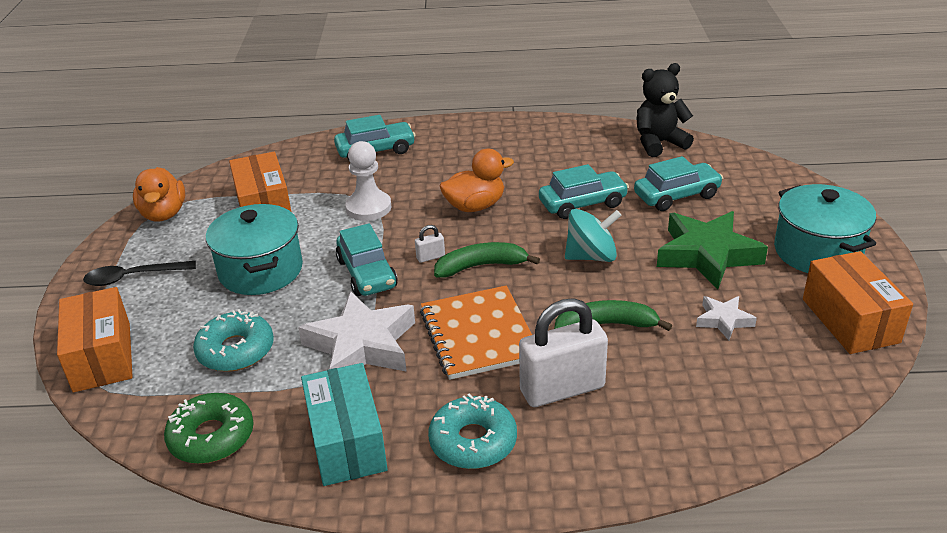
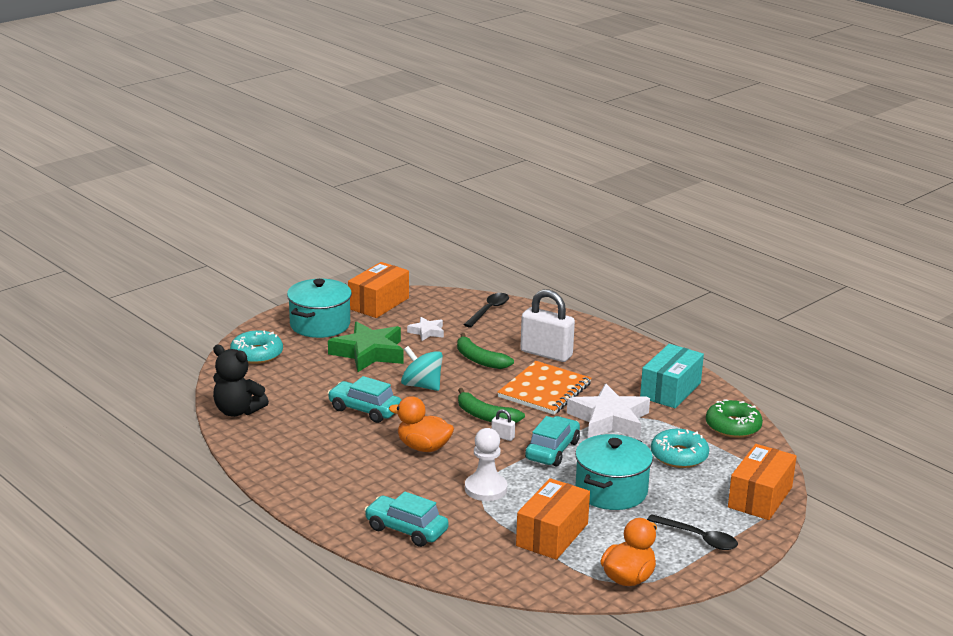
camera: 135 degrees left, 10 degrees down
turquoise donut [428,394,517,469] -> turquoise donut moved to [230,330,283,364]
turquoise car [634,156,723,211] -> none
none -> black spoon [464,293,509,328]

